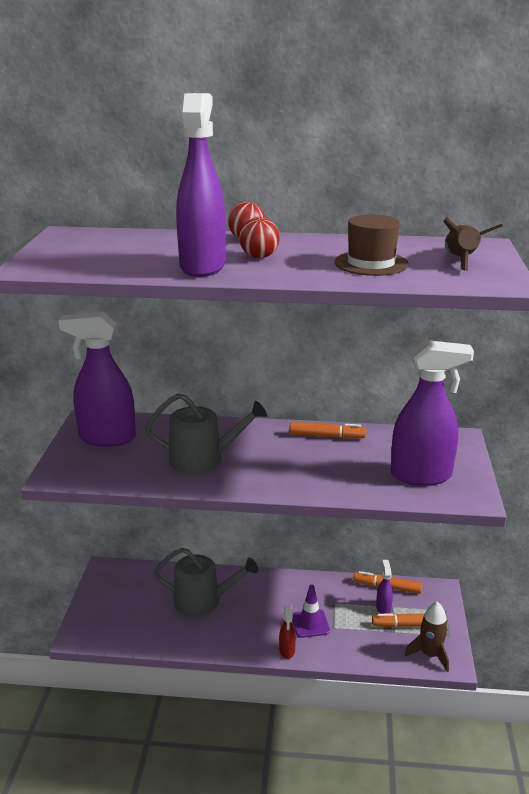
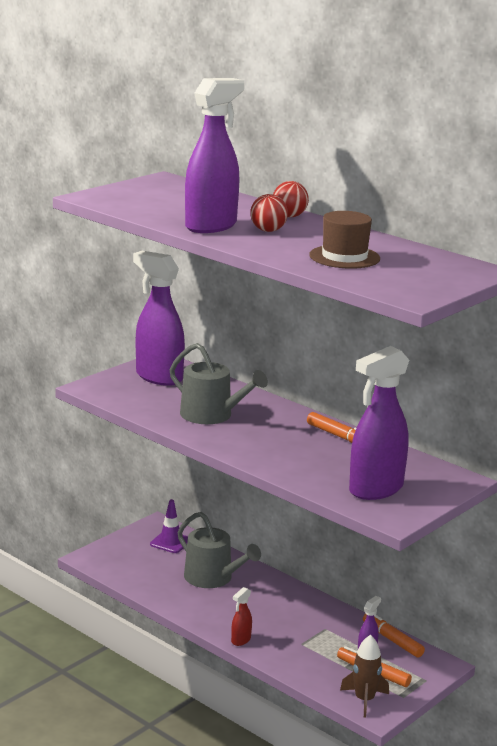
camera: 35 degrees right, 5 degrees down
purple traffic cone [292,584,330,638] -> purple traffic cone moved to [150,499,188,553]
purple spray bottle [391,340,474,486] -> purple spray bottle turned 105 degrees clockwise [349,346,409,500]
brown rocket [443,217,503,271] -> none

